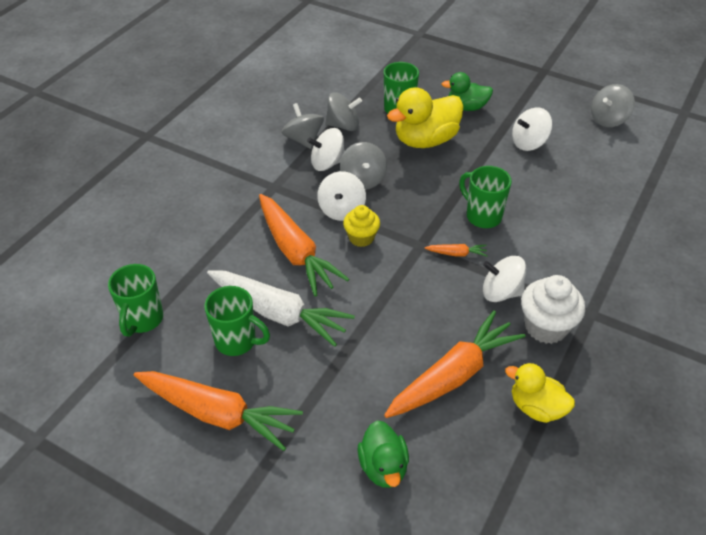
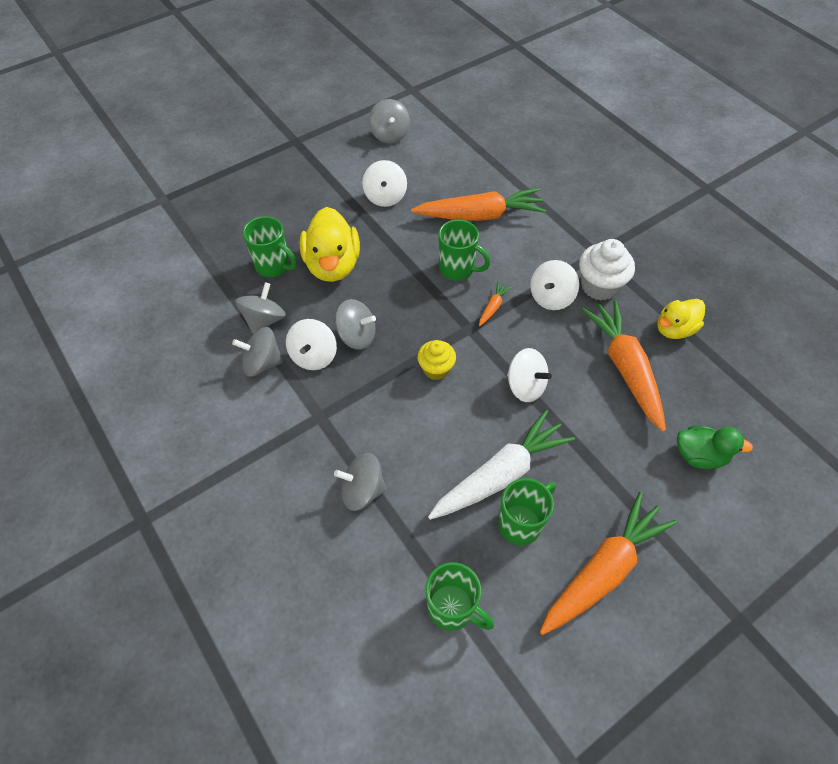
camera: 65 degrees left, 10 degrees up
orange carrot [259,194,349,297] -> orange carrot moved to [411,188,546,221]
white spinning top [317,171,366,221] -> white spinning top moved to [507,348,552,402]
green duck [442,72,493,111] -> none
green mug [459,166,512,228] -> green mug turned 135 degrees counterclockwise [438,219,490,281]
none -> grey spinning top [334,453,387,511]

